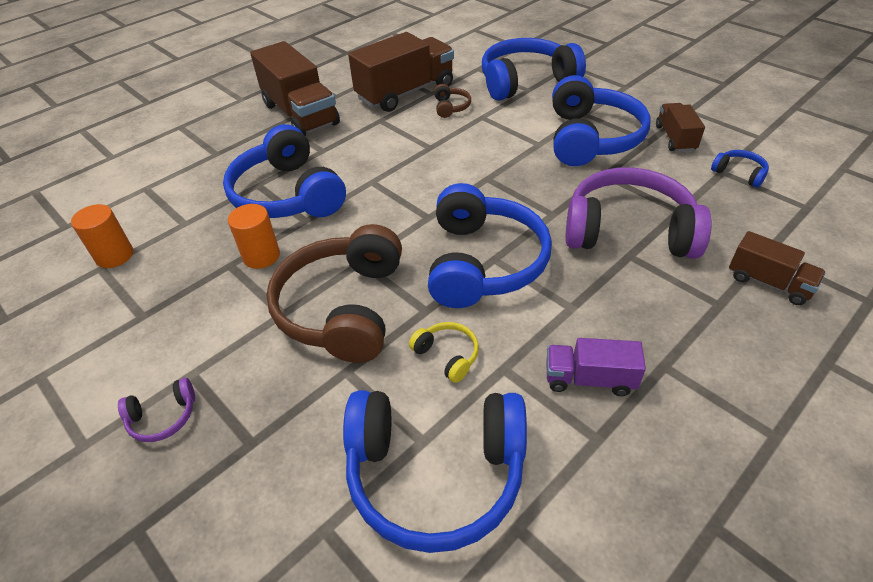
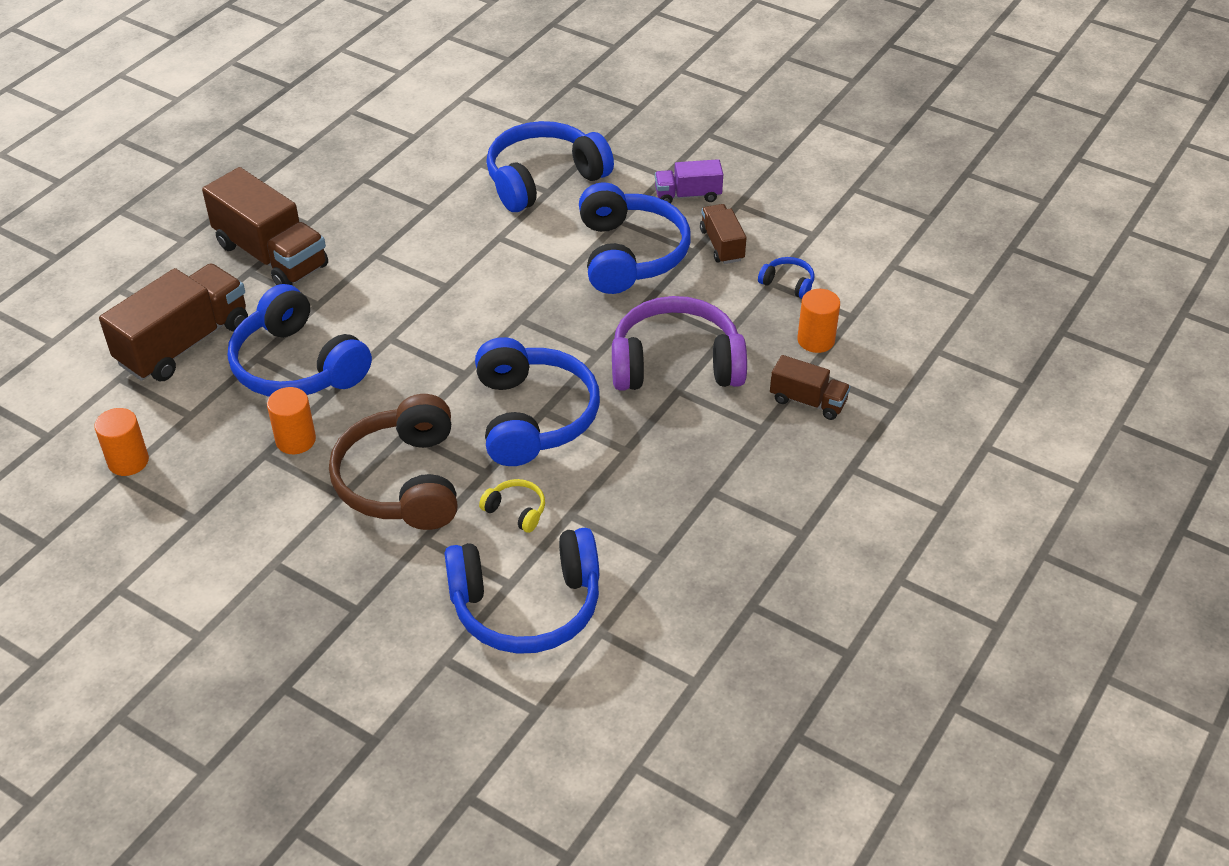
camera: 15 degrees left, 0 degrees up
purple headphones [118,378,195,442] -> none
brown truck [348,32,454,112] -> brown truck moved to [99,263,248,381]
brown headphones [434,84,471,118] -> none
purple truck [546,338,646,396] -> purple truck moved to [655,159,723,204]
none -> orange cylinder [797,289,840,353]

